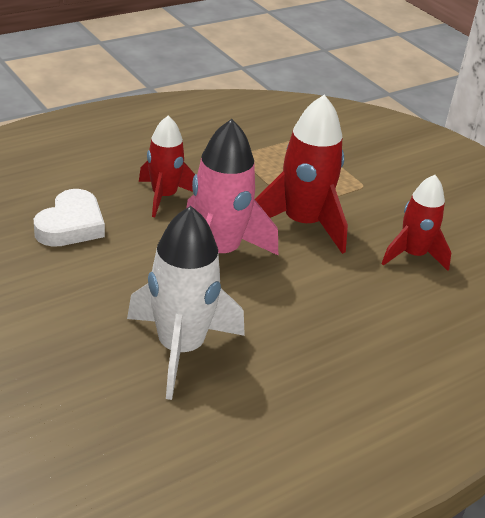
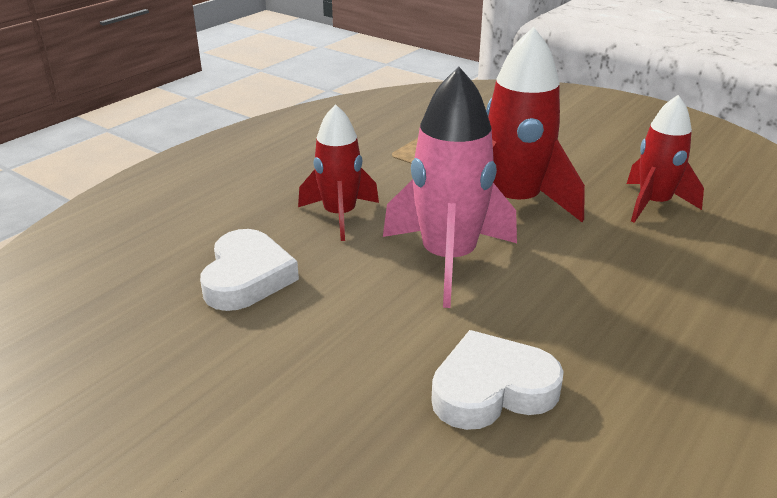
camera: 15 degrees left, 5 degrees down
white rocket [127,206,245,400] -> white heart [431,330,564,430]

